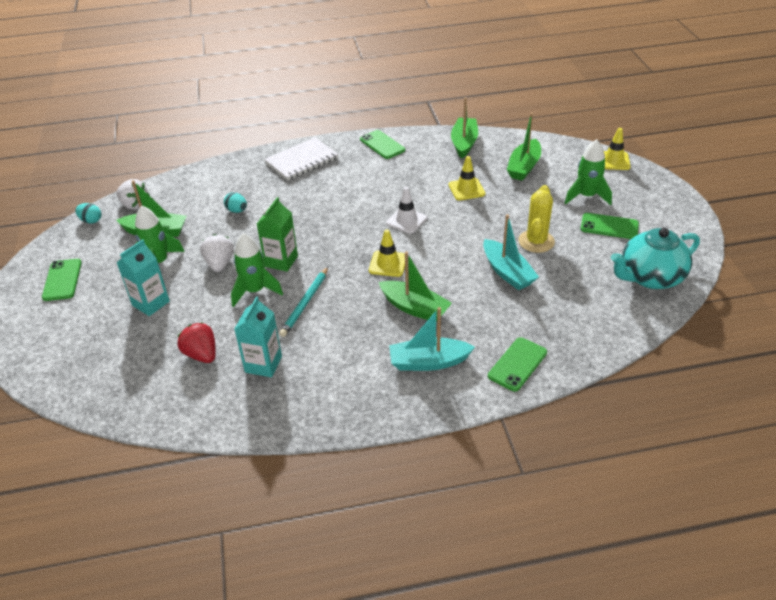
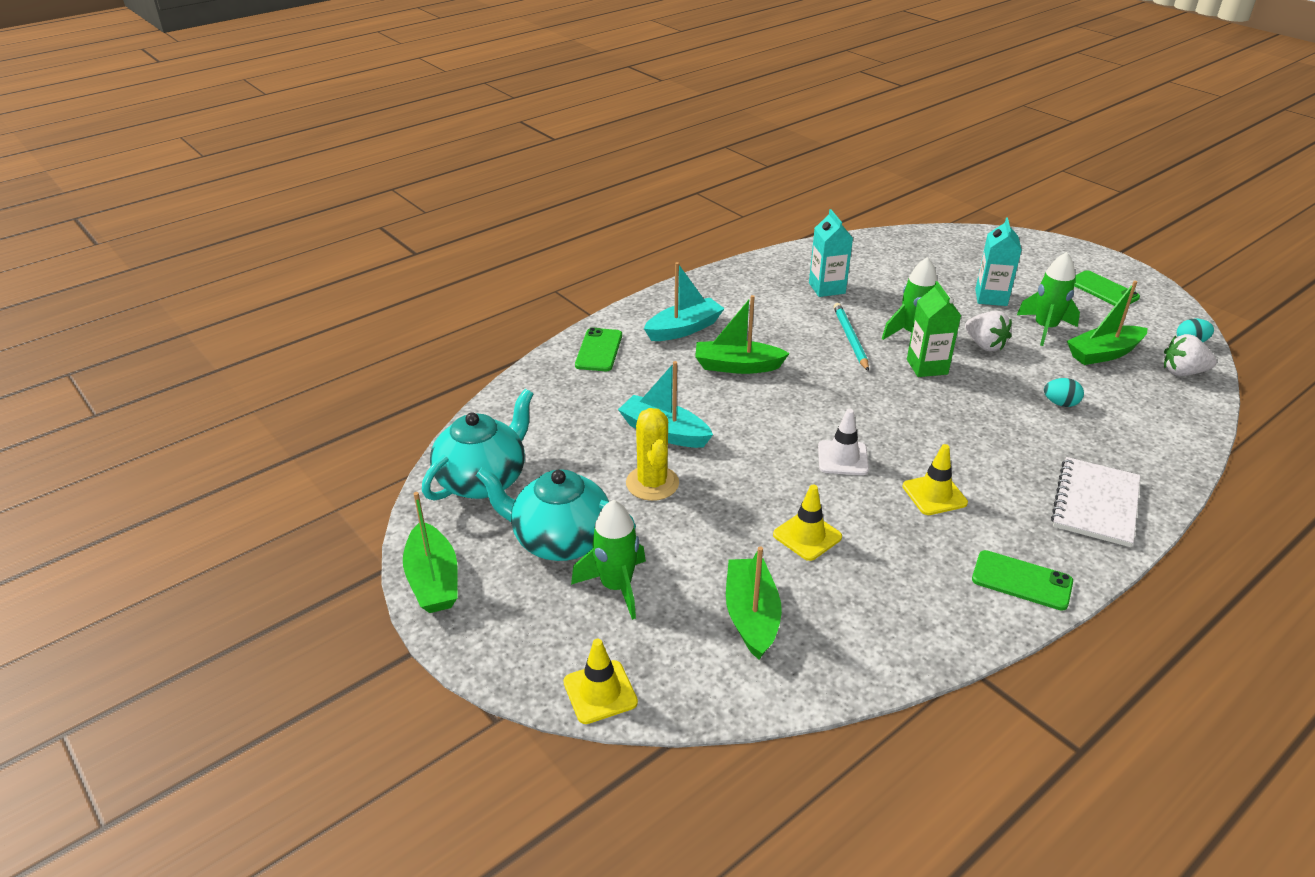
camera: 150 degrees right, 5 degrees down
red strawberry [177,322,216,363] -> none
yellow traffic cone [369,229,405,277] -> yellow traffic cone moved to [902,444,968,515]
green boat [451,97,478,159] -> green boat moved to [403,492,458,613]
green phone [580,213,639,239] -> turquoise teapot [476,467,636,561]

